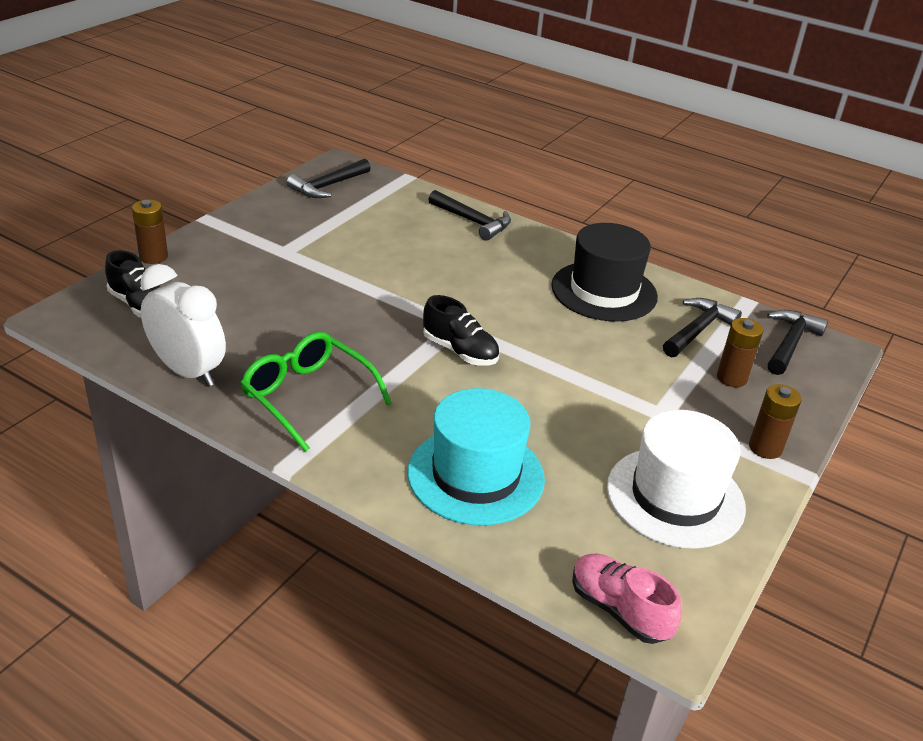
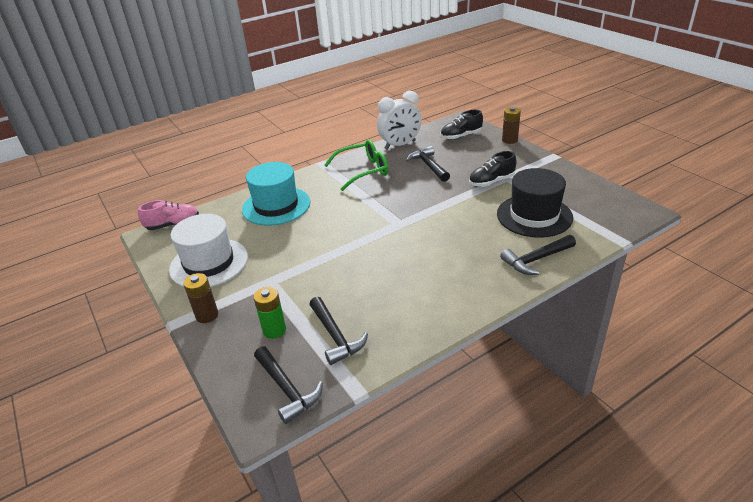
camera: 120 degrees right, 0 degrees up
black hammer [287,158,371,198] -> black hammer moved to [406,146,450,182]
black shoe [423,295,499,366] -> black shoe moved to [469,151,516,187]
black hat [551,223,658,322] -> black hat moved to [497,168,573,238]
brown battery [717,318,763,387] -> green battery [254,287,286,339]

